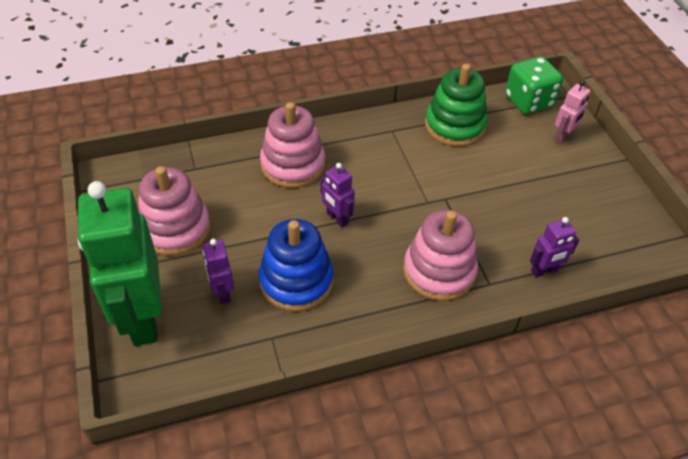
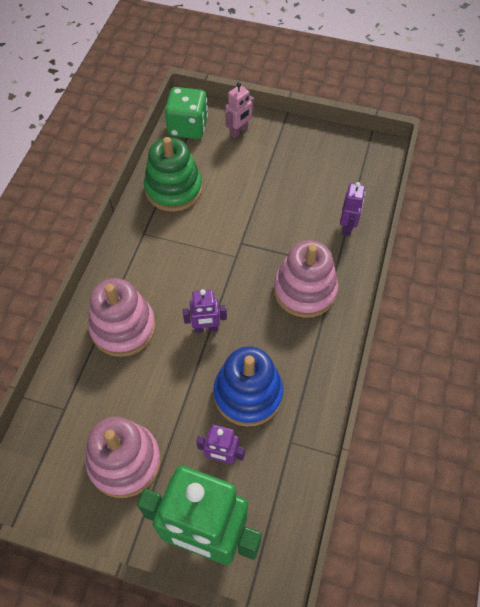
camera: 55 degrees left, 10 degrees up
pink robot [554,80,591,143] -> pink robot turned 60 degrees clockwise [226,82,254,138]

